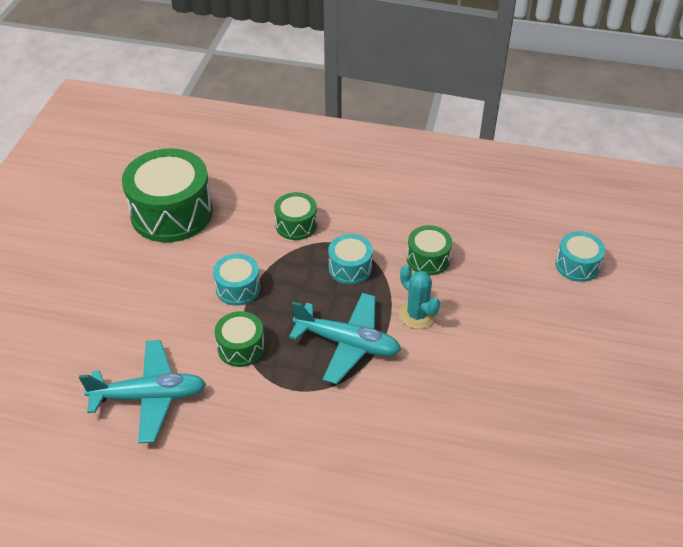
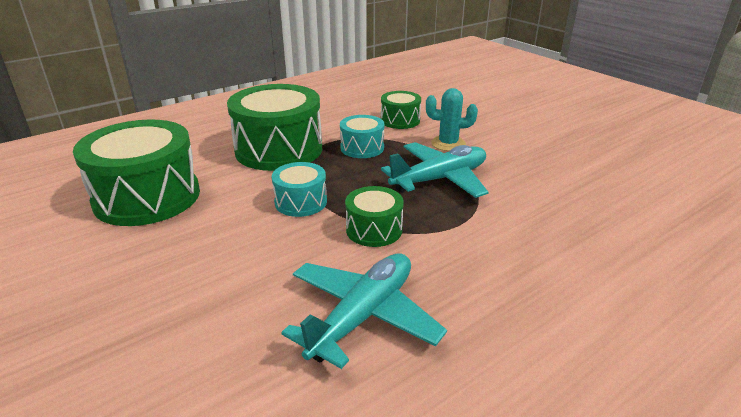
camera: 50 degrees left, 15 degrees down
green drum [274,192,317,240] -> green drum [227,84,322,171], size x1.97
turquoise drum [555,231,605,282] -> none

